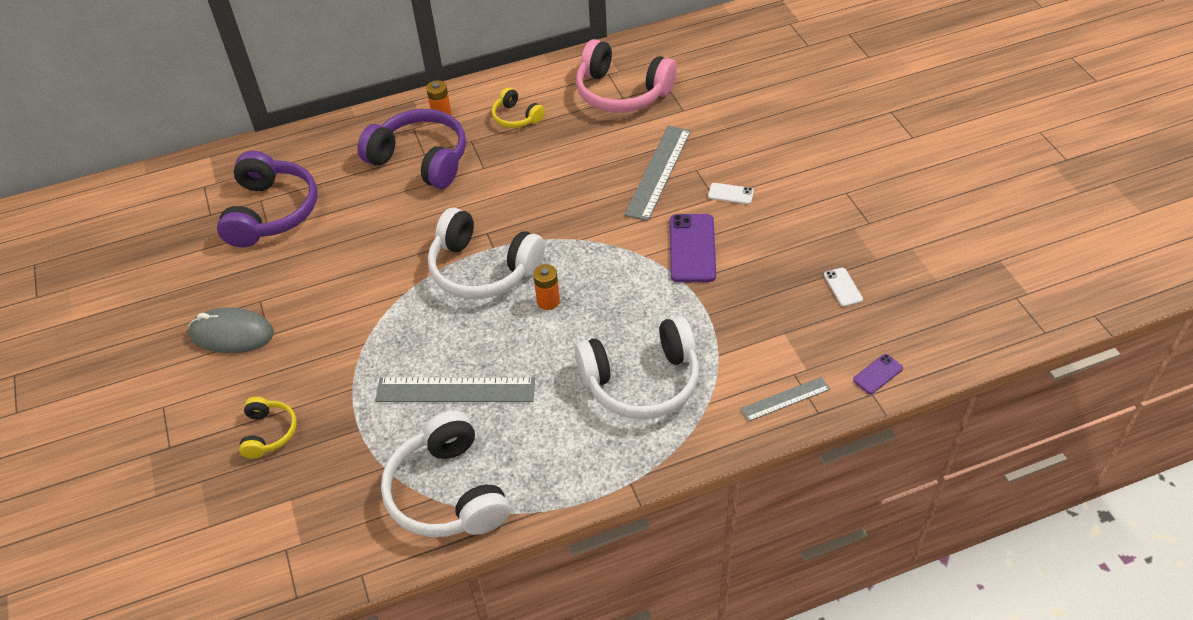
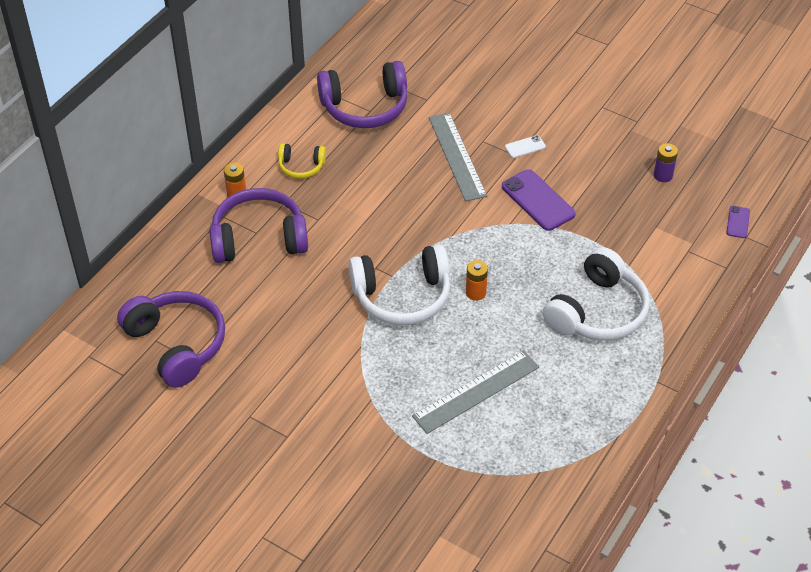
camera: 40 degrees left, 0 degrees up
grey mouse [188,307,274,353] -> none
yellow headphones [239,397,297,459] -> none
white headphones [381,411,510,537] -> none
pink headphones [576,39,677,113] -> purple headphones [317,61,407,128]
grey ruler [740,377,830,422] -> none
white phone [824,268,863,307] -> purple battery [654,143,678,182]

